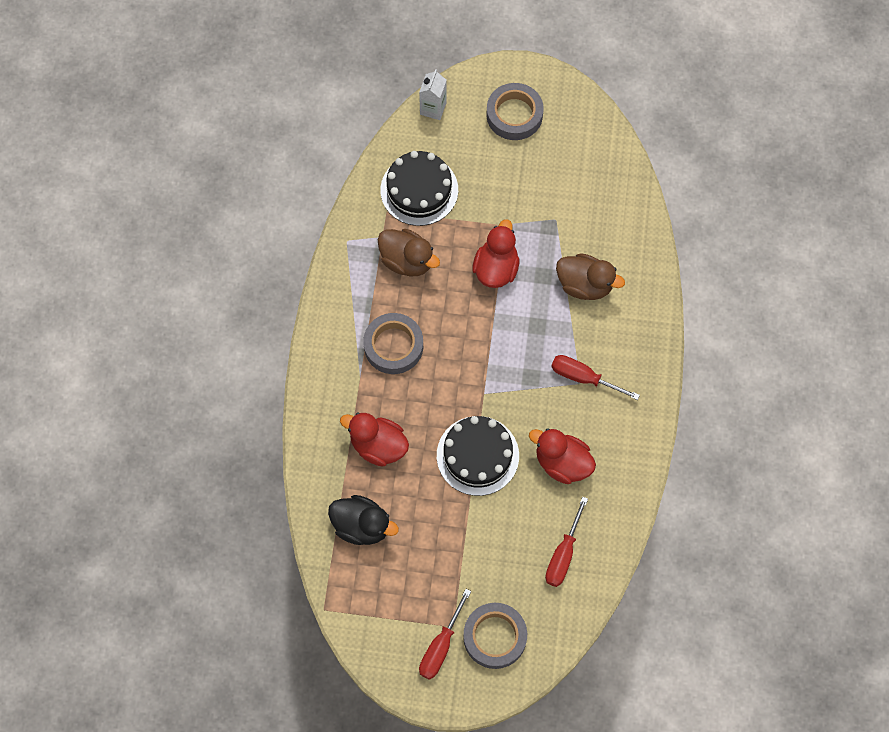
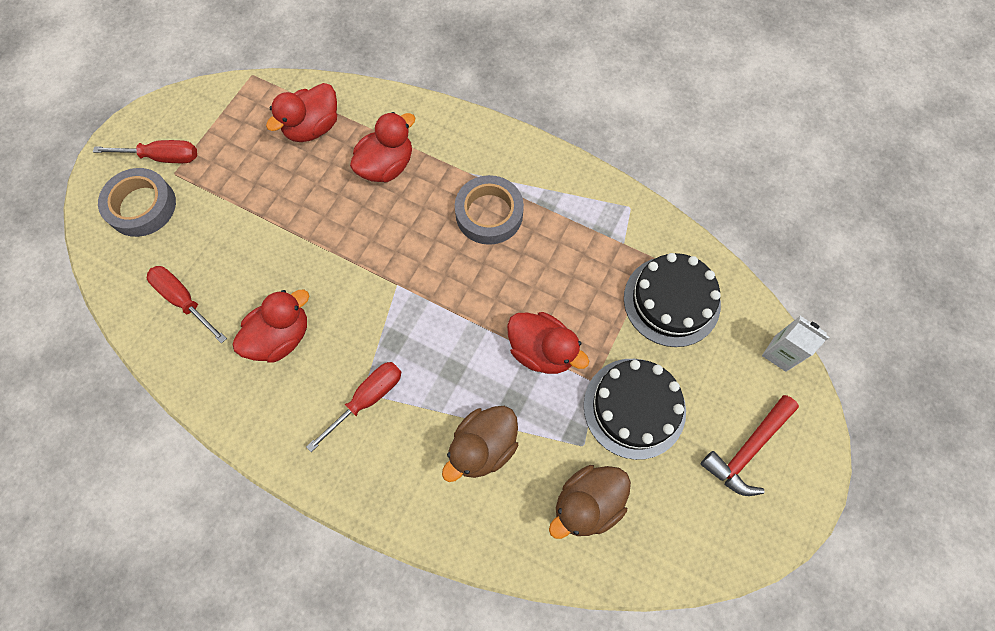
camera: 110 degrees right, 0 degrees up
black duck [328,495,399,545] -> red duck [266,83,337,142]
brown duck [378,229,440,277] -> brown duck moved to [549,465,631,539]
red screwdriver [419,589,471,680] -> red screwdriver turned 135 degrees clockwise [93,140,197,163]
black cake [437,416,519,496] -> black cake moved to [584,359,686,460]
grey tape [486,83,544,140] -> red hammer [701,395,799,496]

